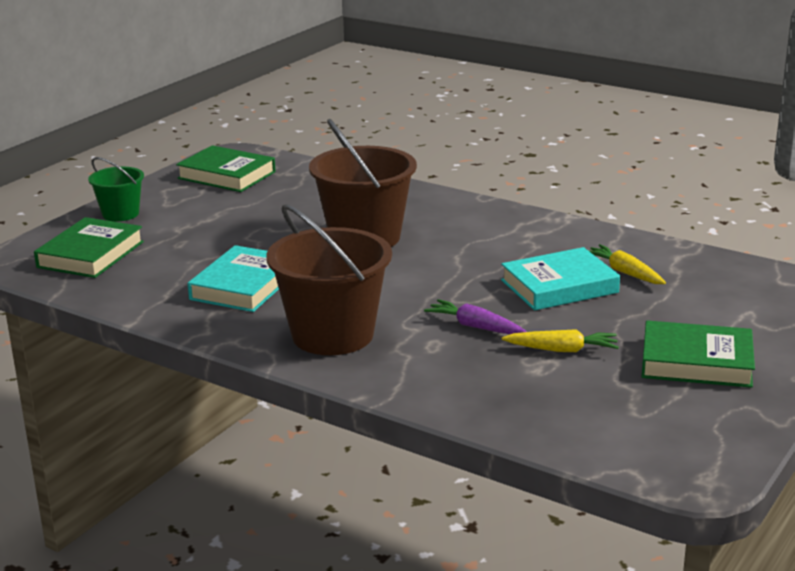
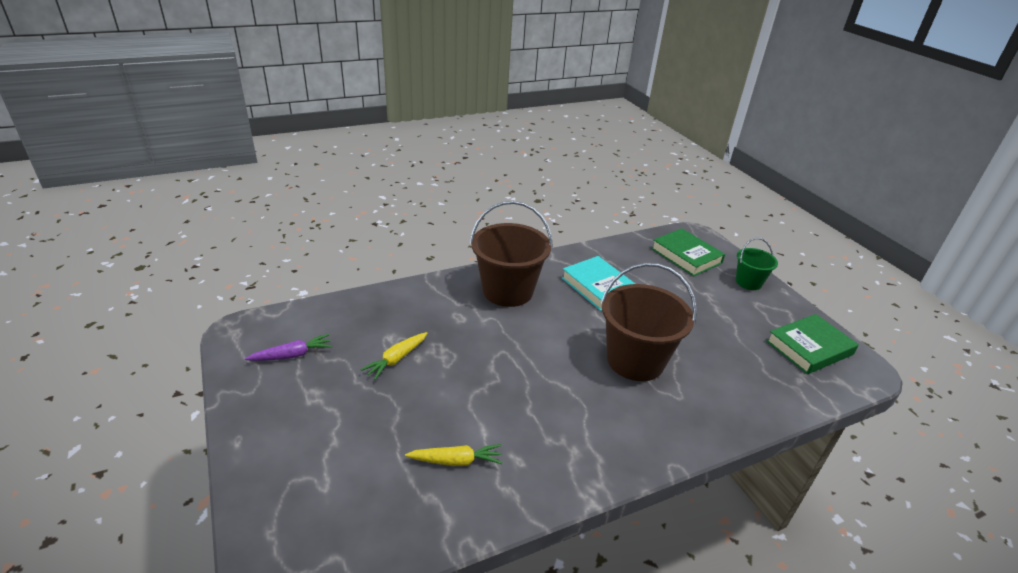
camera: 120 degrees right, 10 degrees up
purple carrot [424,299,527,334] -> purple carrot moved to [245,334,332,361]
turquoise book [501,247,620,310] -> none
green book [642,320,755,388] -> none

